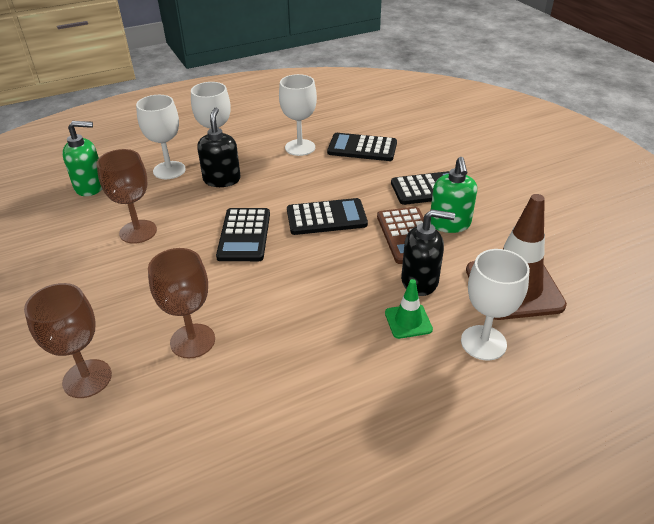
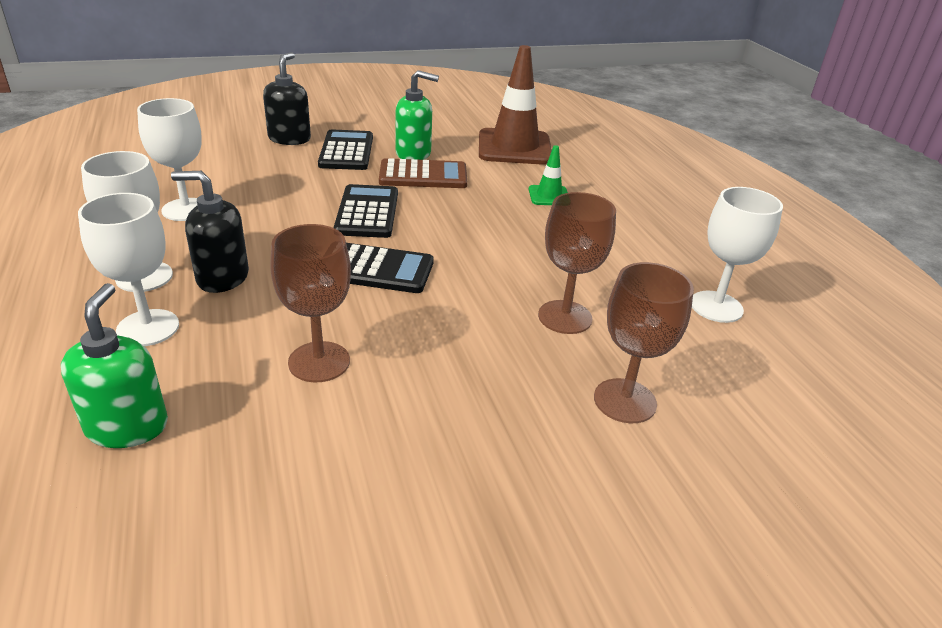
camera: 85 degrees left, 5 degrees down
black calculator [327,133,397,161] -> none
black soap dispenser [401,209,455,296] -> black soap dispenser moved to [263,52,311,145]
white goblet [461,249,530,361] -> white goblet moved to [692,187,783,323]

